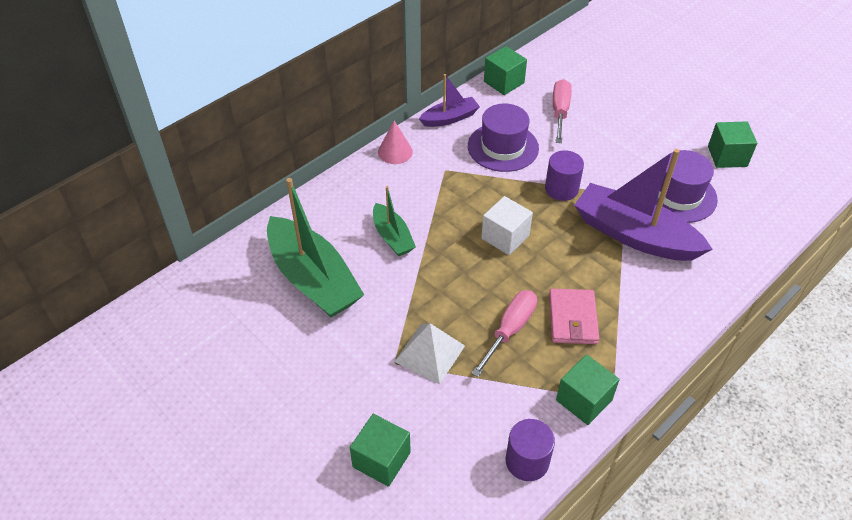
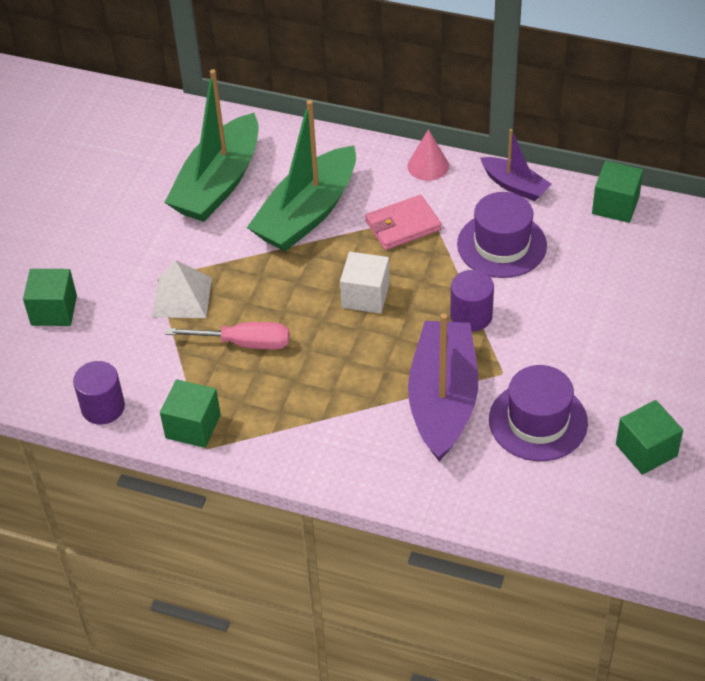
camera: 65 degrees right, 0 degrees up
green boat [373,186,416,256] -> green boat [247,100,356,252], size x1.90
pink wallet [549,289,599,344] -> pink wallet moved to [365,195,441,250]
pink screwdriver [553,79,572,143] -> none

